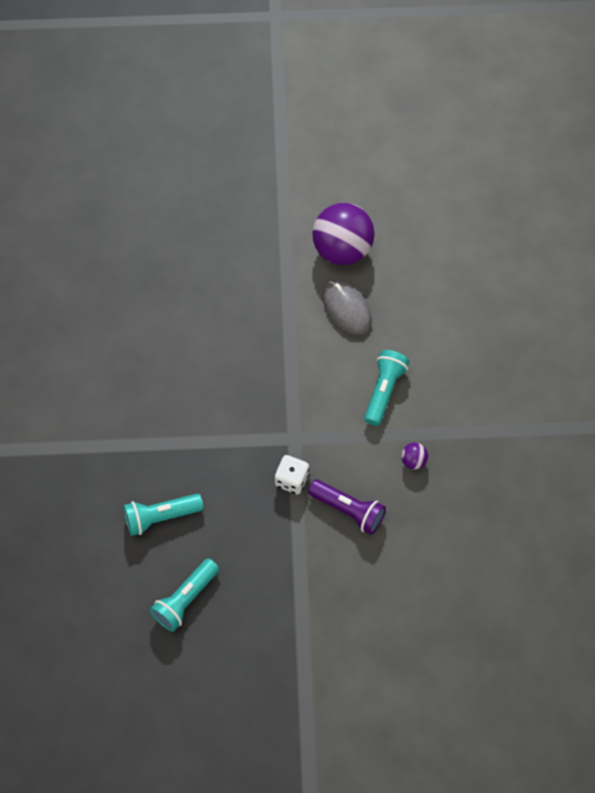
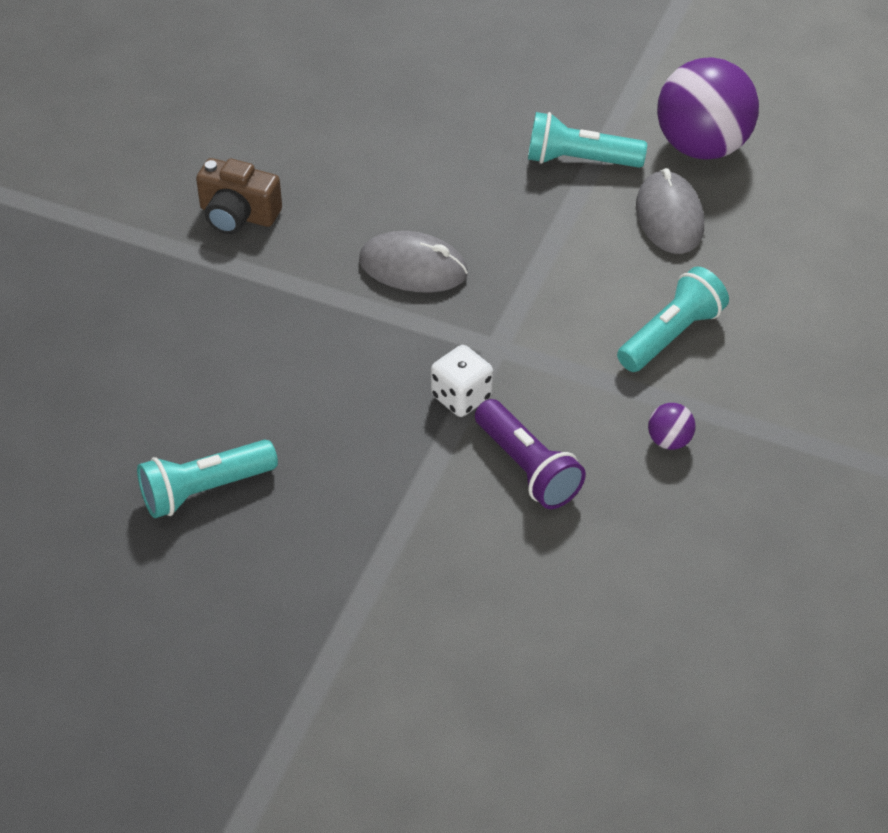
camera: 25 degrees right, 15 degrees down
turquoise flashlight [123,494,204,536] -> turquoise flashlight moved to [528,112,647,168]
none -> brown camera [196,158,282,235]
none -> grey mouse [359,231,468,293]

